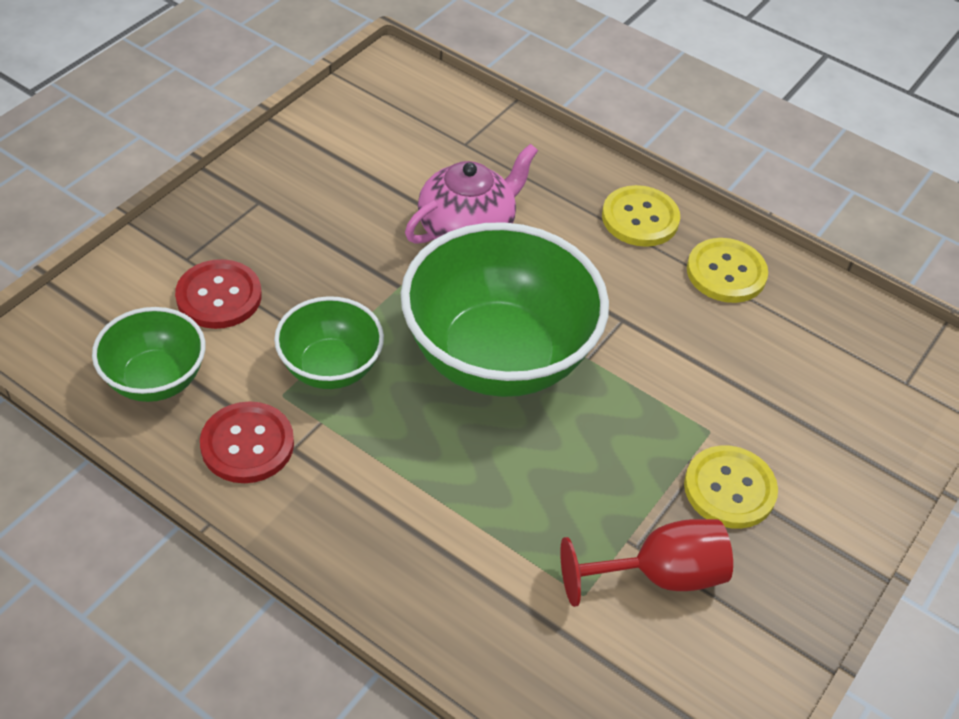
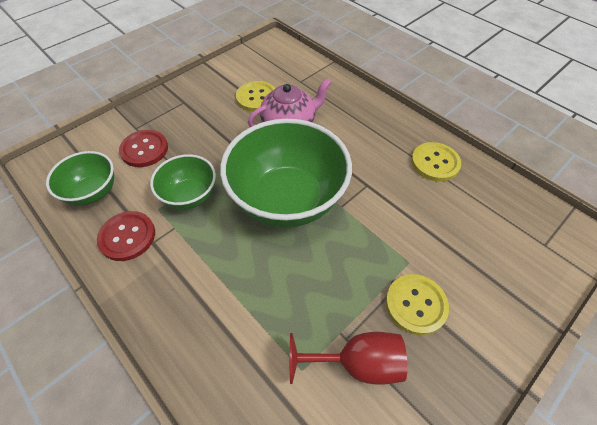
camera: 15 degrees right, 5 degrees up
yellow button [602,185,680,247] -> yellow button moved to [236,81,276,112]

